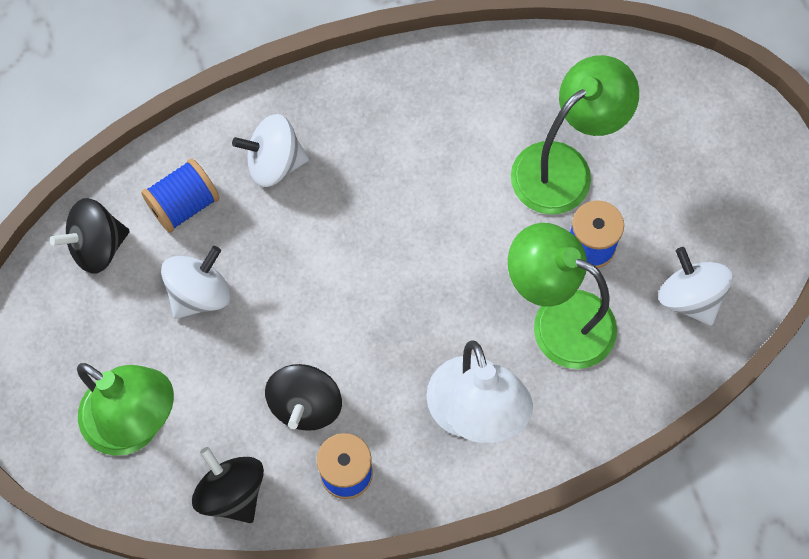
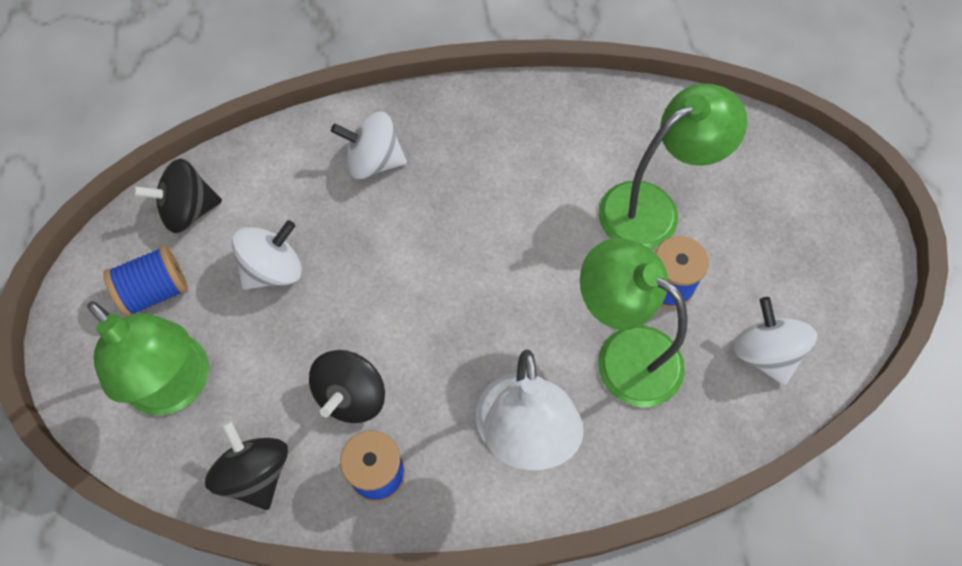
camera: 10 degrees right, 5 degrees down
blue spool [141,159,219,233] -> blue spool moved to [103,245,188,317]

